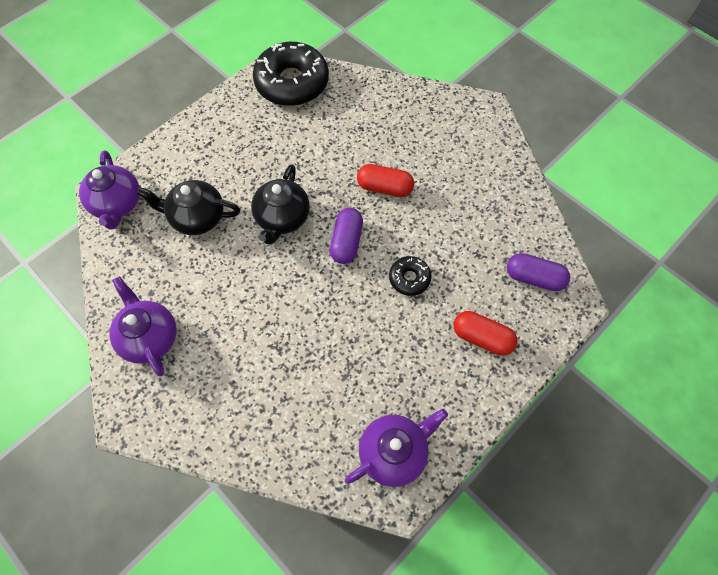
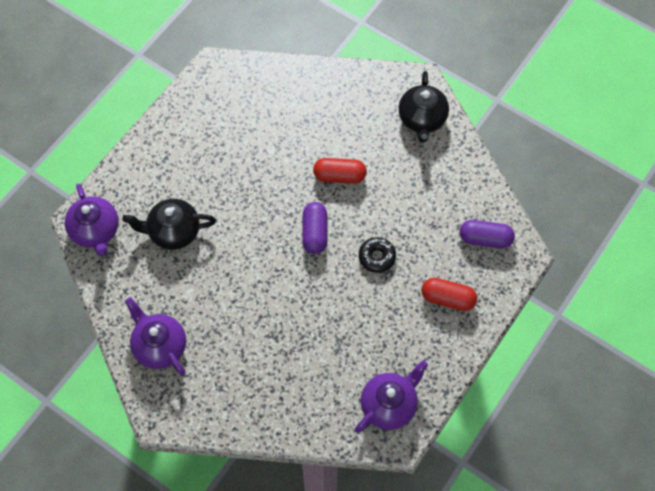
camera: 10 degrees left, 0 degrees up
black teapot [251,164,310,245] -> black teapot moved to [398,71,449,142]
black donut [253,42,329,106] -> none

